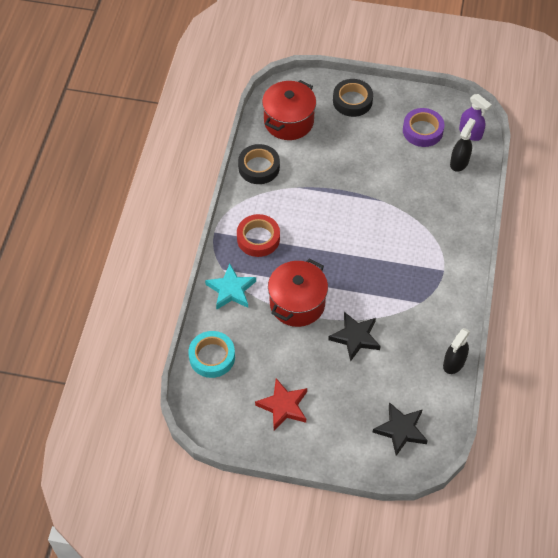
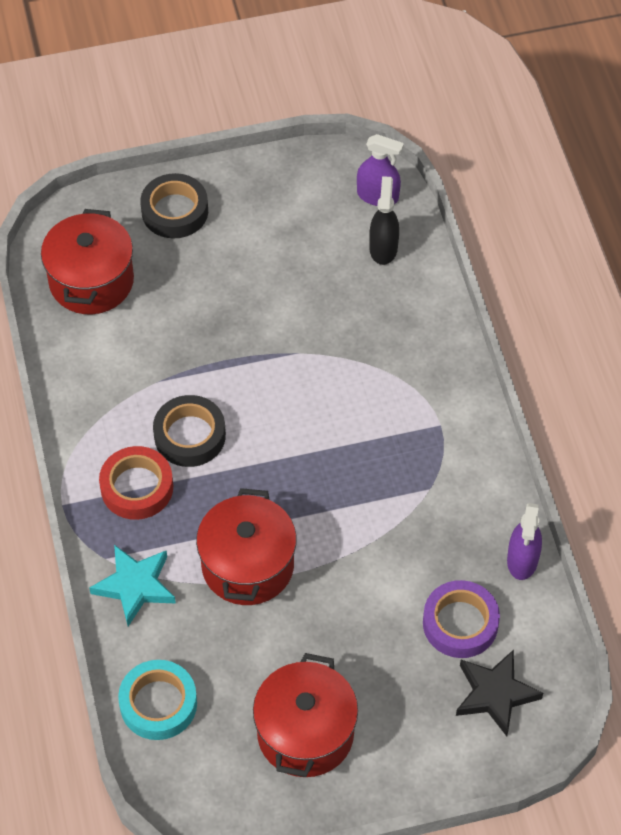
camera: 25 degrees left, 0 degrees up
black tape [238,144,280,184] -> black tape moved to [153,395,226,467]
red star [255,378,307,430] -> red pot [253,653,358,777]
black star [328,312,380,362] -> none
purple tape [403,108,445,147] -> purple tape moved to [423,580,500,658]
black spray bottle [443,328,470,374] -> purple spray bottle [507,503,542,580]

